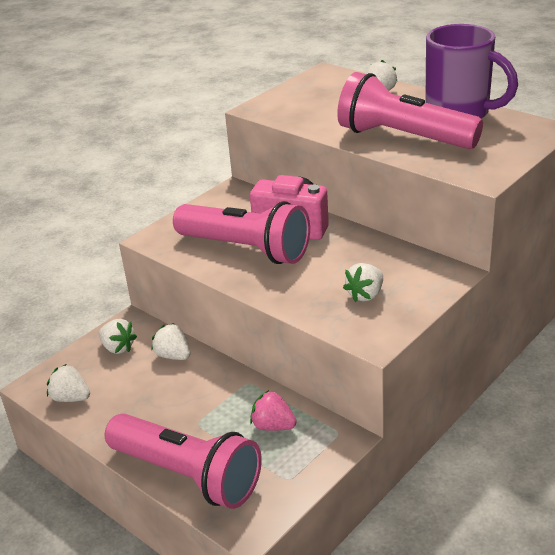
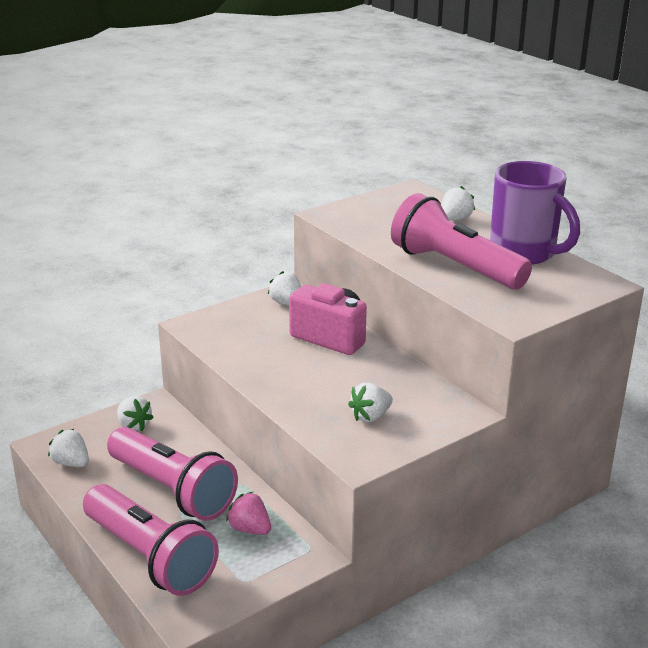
camera: 10 degrees right, 5 degrees down
white strawberry [151,323,190,360] -> white strawberry moved to [268,271,301,306]
pink flashlight [173,201,310,264] -> pink flashlight moved to [107,427,238,521]

